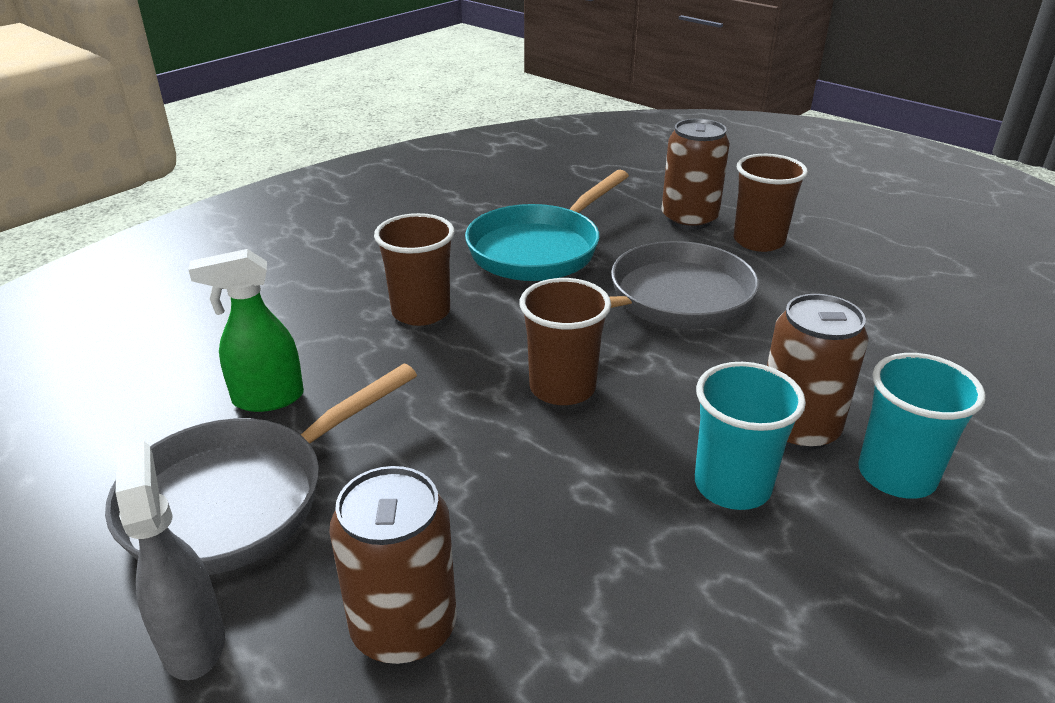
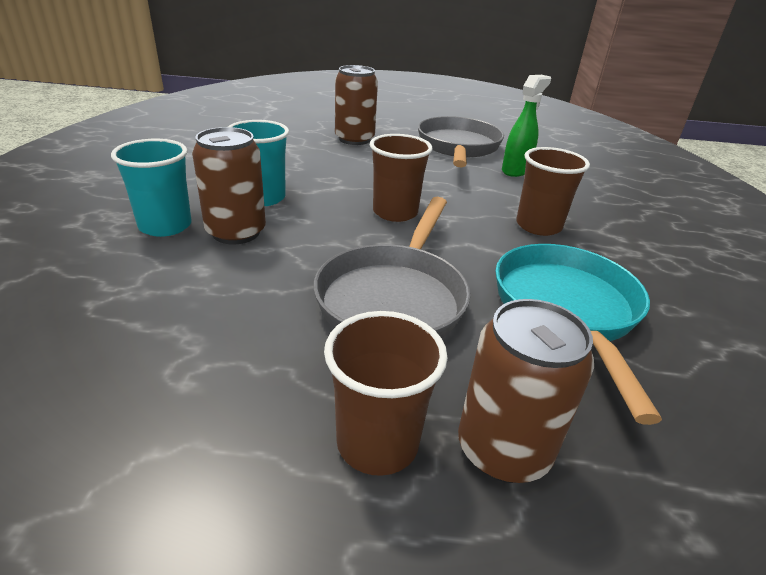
camera: 140 degrees right, 0 degrees up
grey spray bottle [116,441,225,680] -> none

